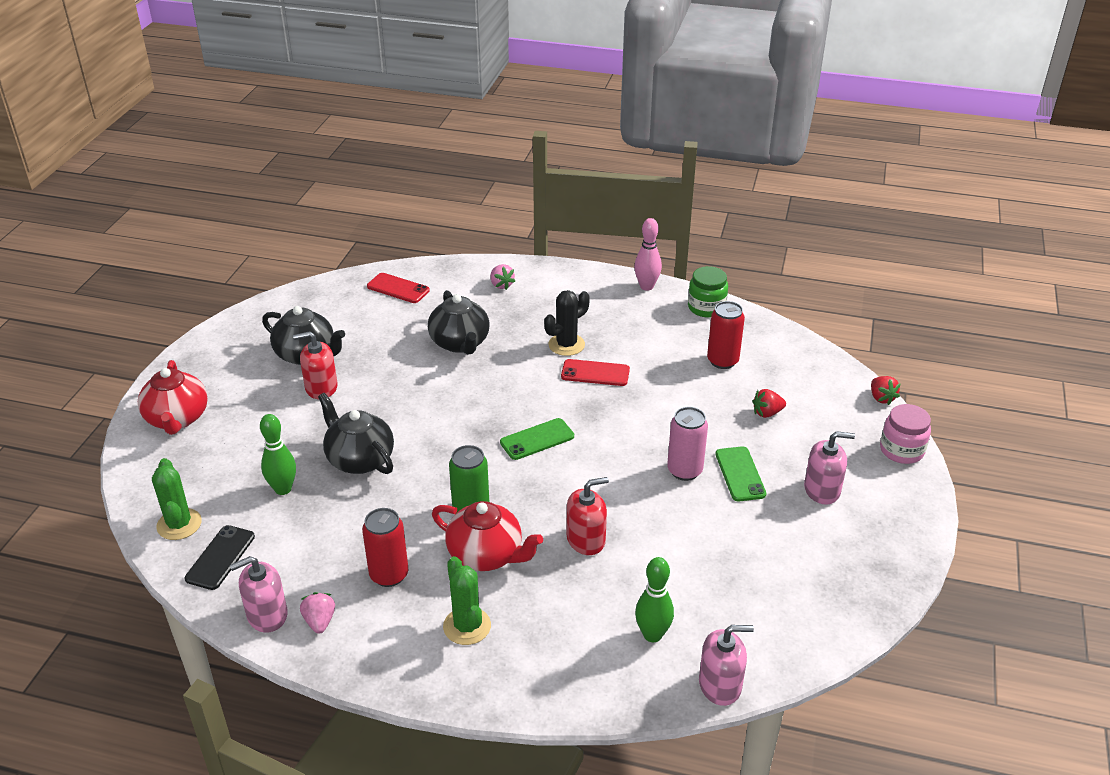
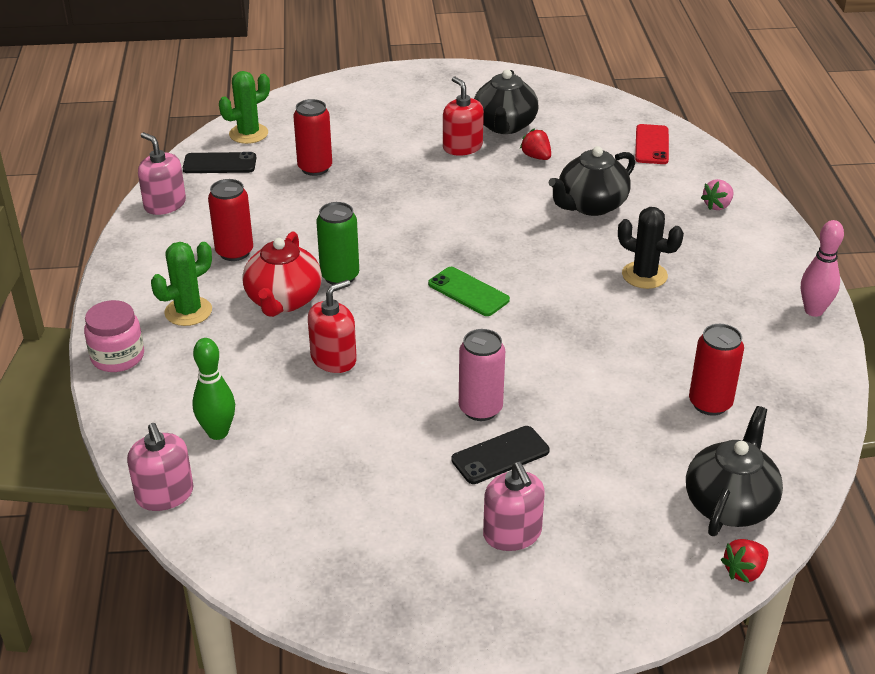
camera: 70 degrees right, 0 degrees up
red teapot [138,360,208,435] -> none
green bowling pin [260,414,296,495] -> red can [293,99,332,176]
pink strawberry [300,592,335,634] -> none
black teapot [318,393,394,474] -> black teapot moved to [686,406,783,536]
red phone [561,359,630,386] -> none
red soap dispenser [566,477,609,555] -> red soap dispenser turned 90 degrees counterclockwise [308,280,357,373]
green jar [688,266,728,318] -> none
green phone [715,446,766,501] -> black phone [451,426,550,484]
red strawberry [752,389,786,418] -> red strawberry moved to [520,129,551,160]
pink jar [880,404,931,464] -> pink jar moved to [84,300,144,372]

